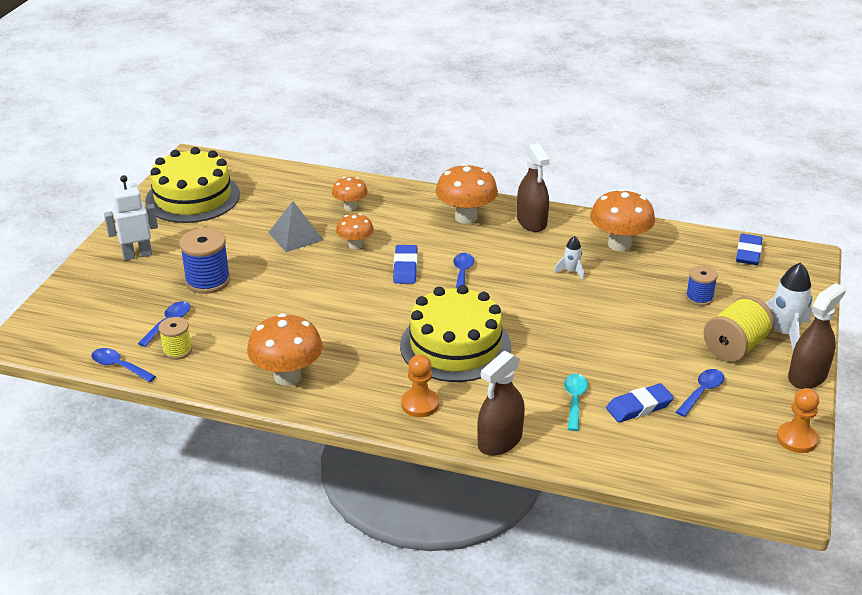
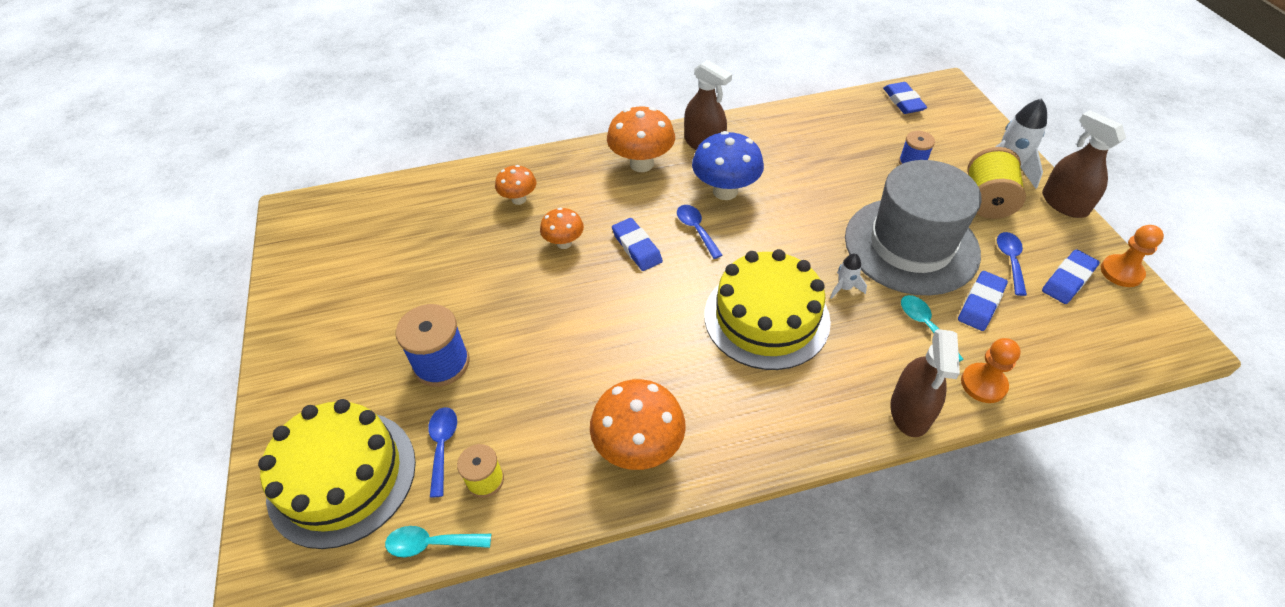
camera: 30 degrees left, 15 degrees up
blue spoon [91,348,156,382] -> turquoise spoon [385,526,491,557]
white robot [104,175,158,261] -> none
yellow cake [145,147,240,223] -> yellow cake moved to [258,399,416,549]
grey pyramid [268,201,324,252] -> none
orange pawn [401,354,439,417] -> orange pawn moved to [961,338,1021,403]
white rocket [554,236,584,280] -> white rocket moved to [830,253,867,299]
orange mushroom [590,189,655,251] -> none
brown spray bottle [788,283,846,389] -> brown spray bottle turned 45 degrees counterclockwise [1042,110,1126,218]
none -> blue mushroom [692,131,764,200]
none -> grey hat [845,160,982,295]
none -> blue eraser [1042,249,1100,304]

